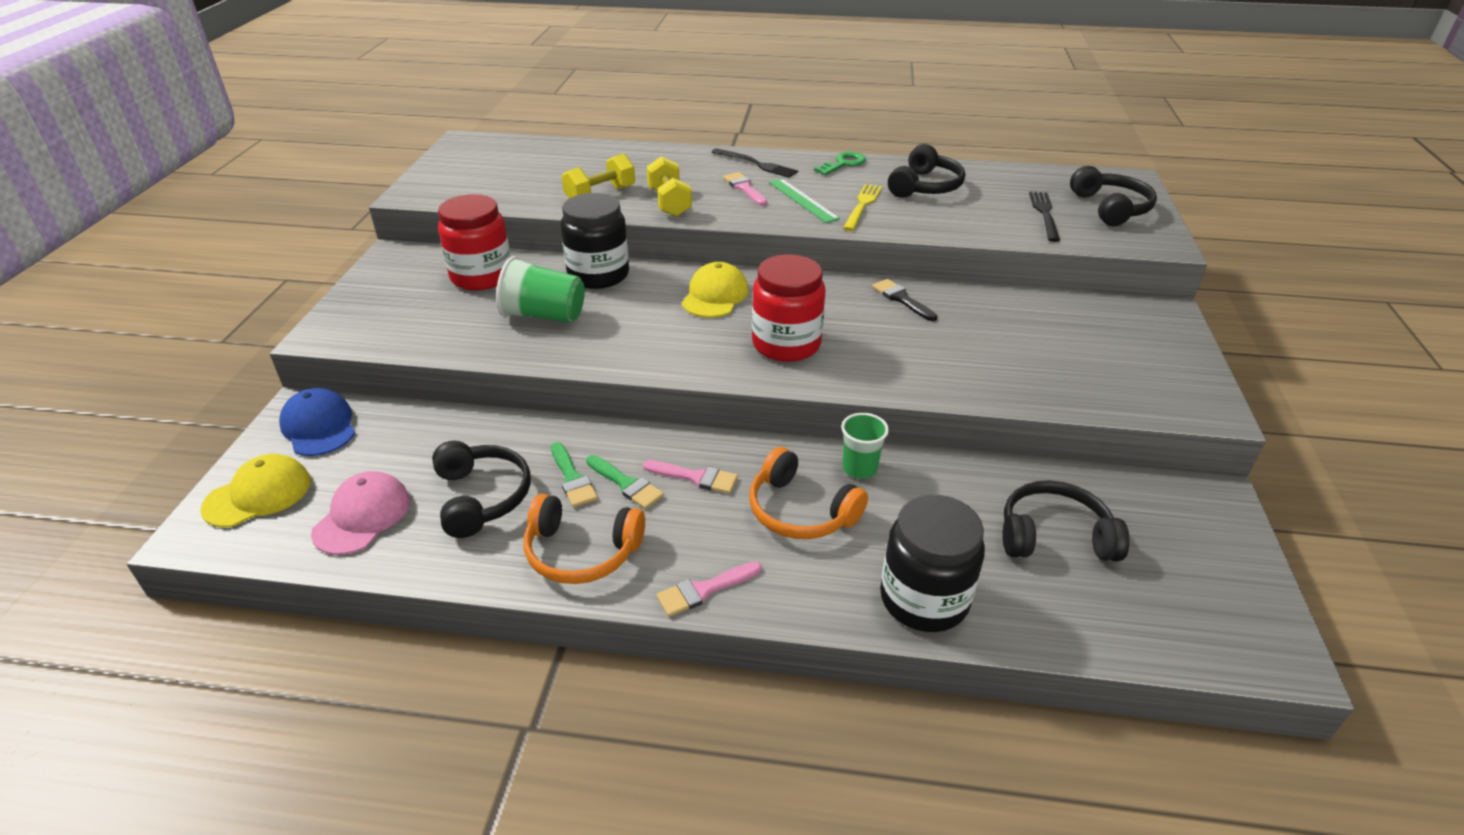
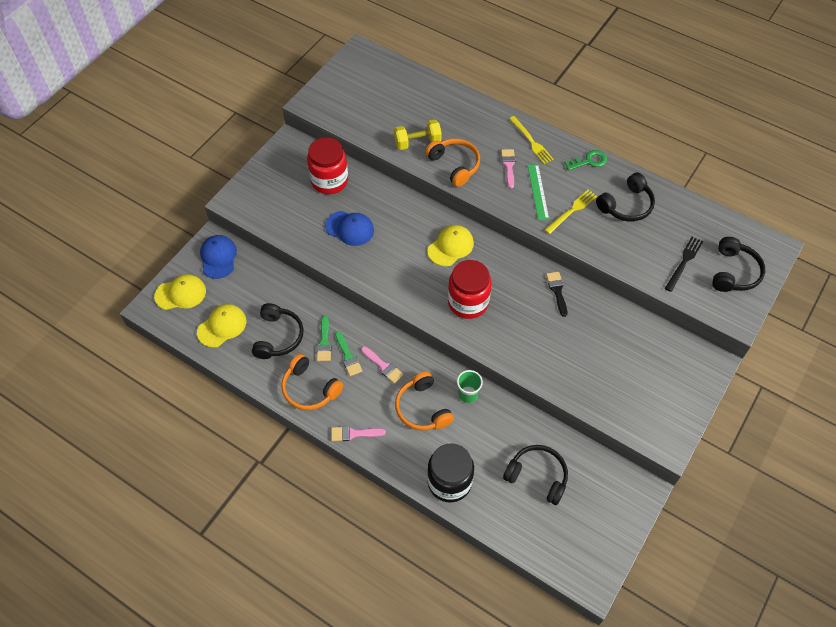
camera: 25 degrees right, 20 degrees up
pink cap [311,471,410,555] -> yellow cap [197,304,246,348]
green cup [496,256,585,323] -> blue cap [325,211,374,246]
black jar [561,193,629,289] -> none
yellow dumbbell [647,156,692,217] -> orange headphones [425,138,480,187]
black fork [712,148,798,178] -> yellow fork [509,116,554,164]

